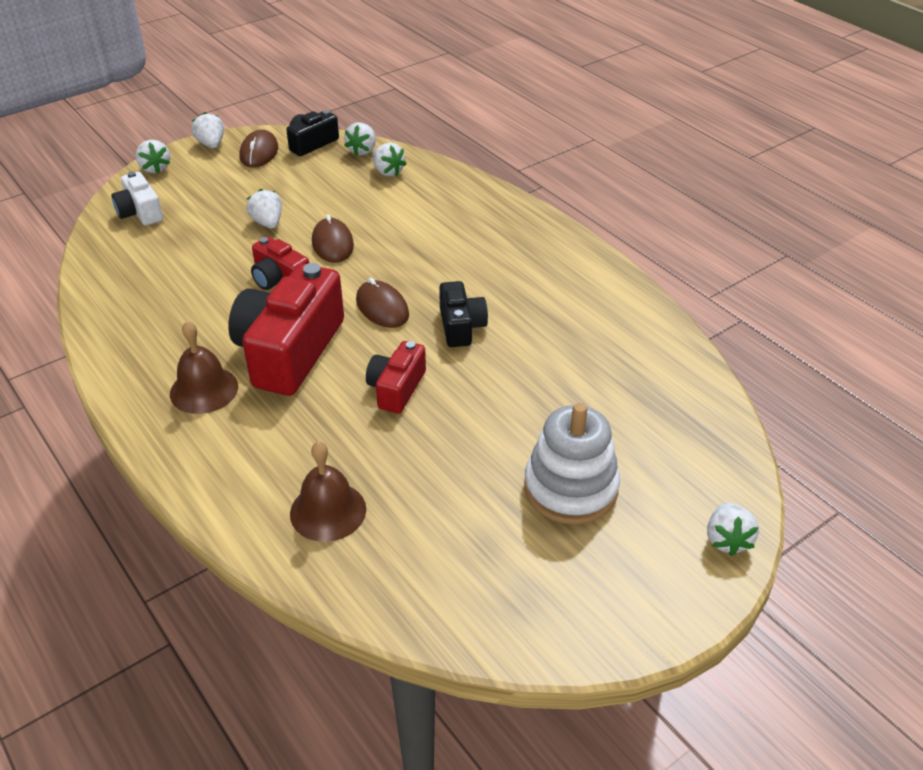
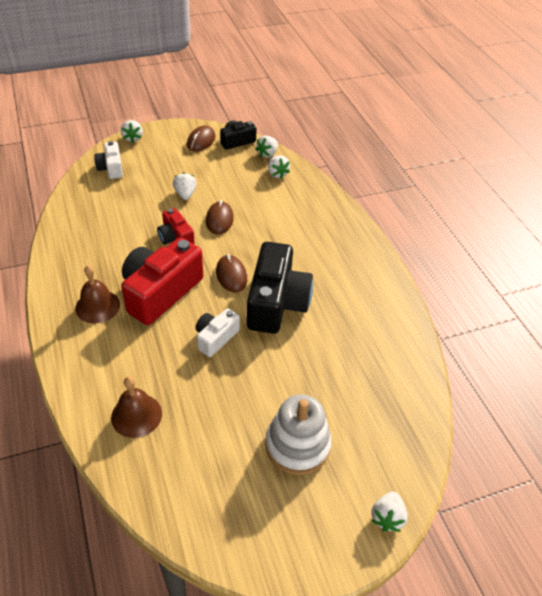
camera: 15 degrees right, 5 degrees up
white strawberry [192,112,224,148] -> none
red camera [366,341,426,414] -> white camera [196,308,240,357]
black camera [439,281,488,347] -> black camera [247,242,313,334], size x1.90

